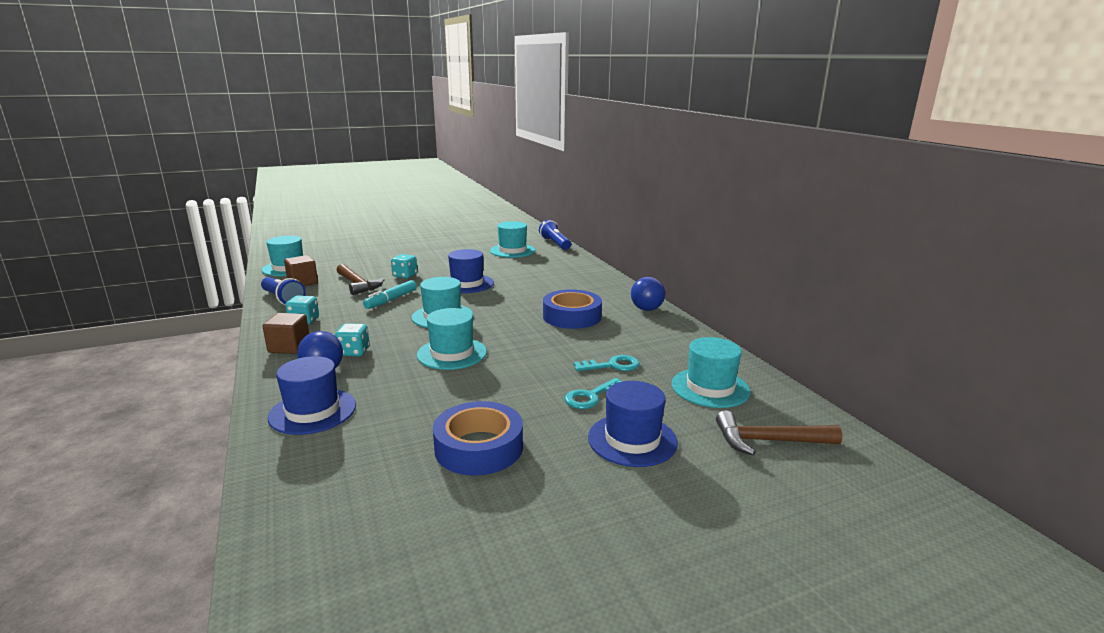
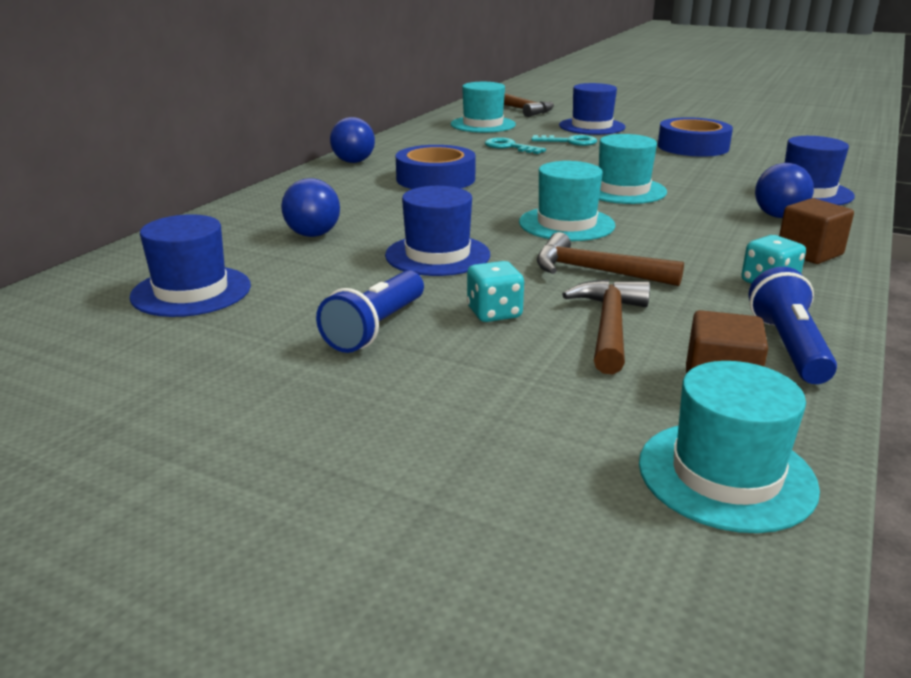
camera: 130 degrees left, 5 degrees up
turquoise dice [335,323,370,356] -> none
turquoise marker [363,280,417,309] -> brown hammer [537,232,684,286]
turquoise hat [490,221,535,258] -> blue hat [129,214,251,317]
blue flashlight [539,220,571,250] -> blue flashlight moved to [316,270,424,353]
none -> blue ball [281,178,340,237]

